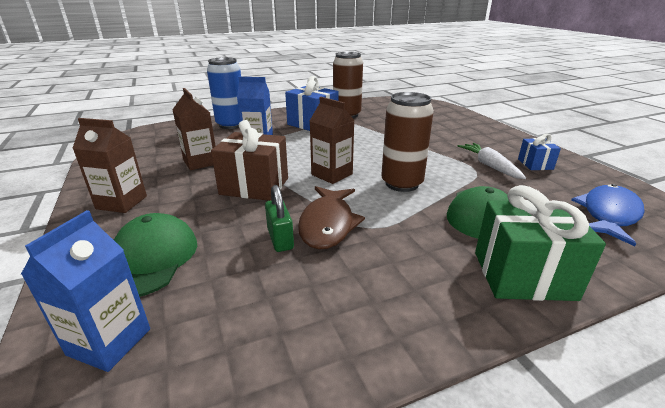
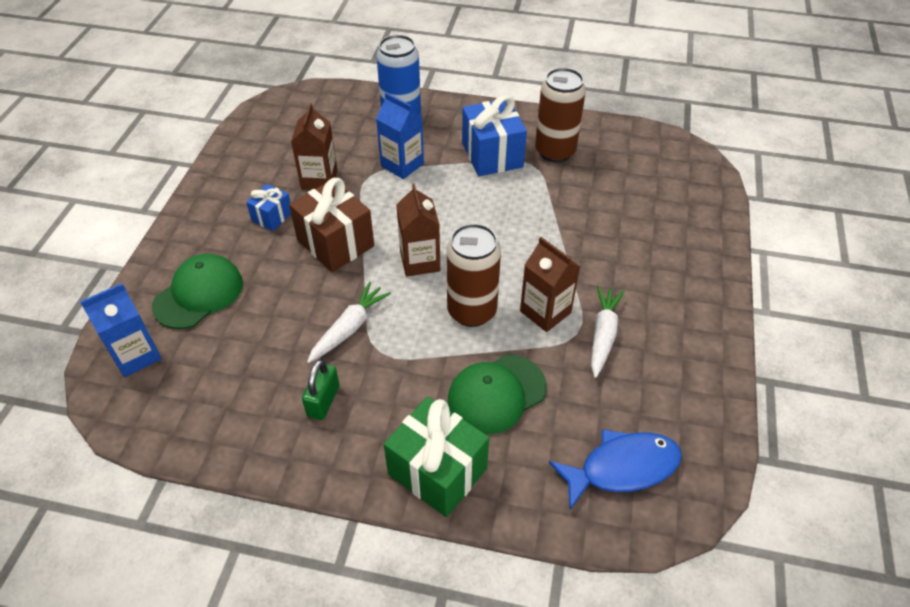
camera: 35 degrees right, 20 degrees up
brown carton [72,118,147,213] -> brown carton moved to [520,237,580,332]
green padlock [265,185,294,252] -> green padlock moved to [302,359,340,420]
brown fish [298,186,365,249] -> white carrot [307,282,391,363]
blue gift [518,133,561,170] -> blue gift moved to [246,184,291,231]

